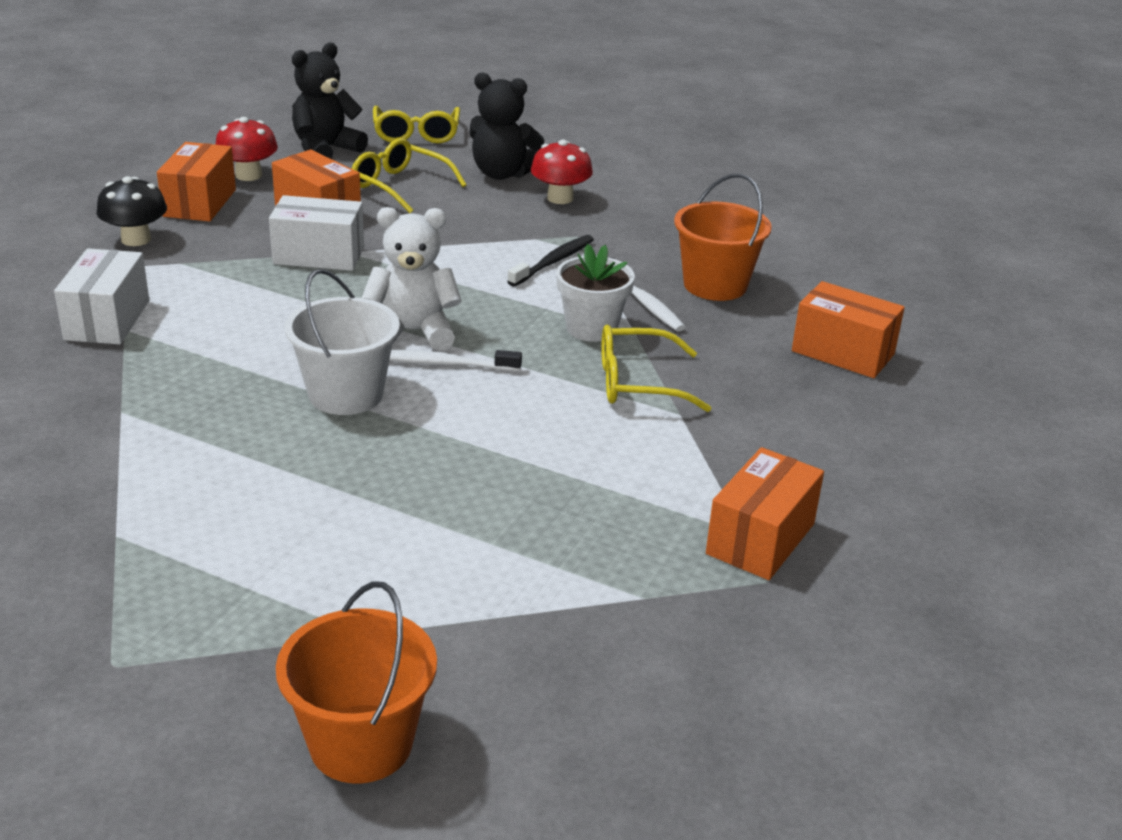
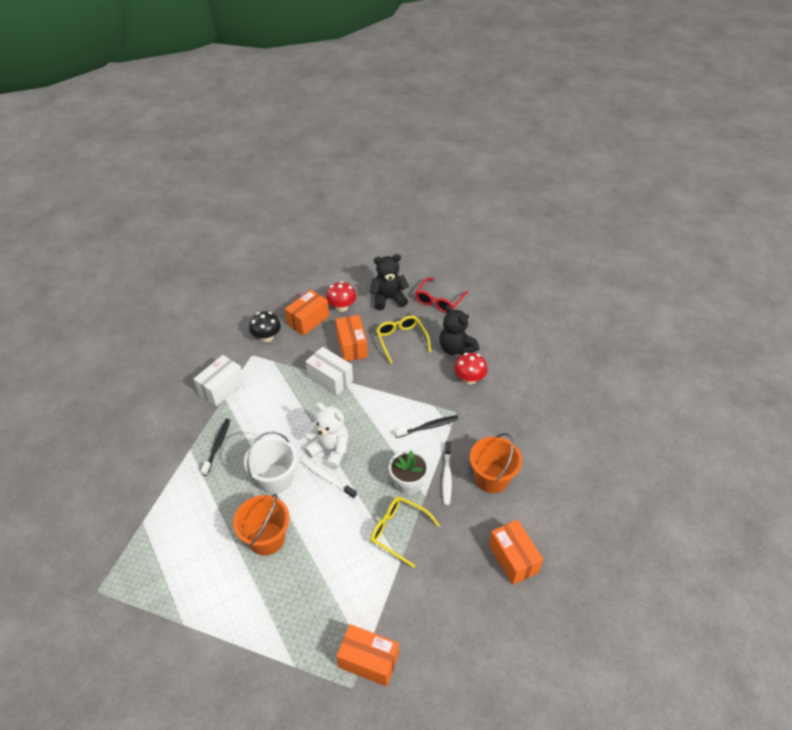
camera: 35 degrees right, 15 degrees up
orange bucket [276,581,437,784] -> orange bucket moved to [233,494,290,556]
yellow glasses [373,106,460,143] -> red glasses [415,278,468,313]
orange box [706,447,824,580] -> orange box turned 45 degrees clockwise [336,624,399,687]
none -> black toothbrush [201,419,230,476]

